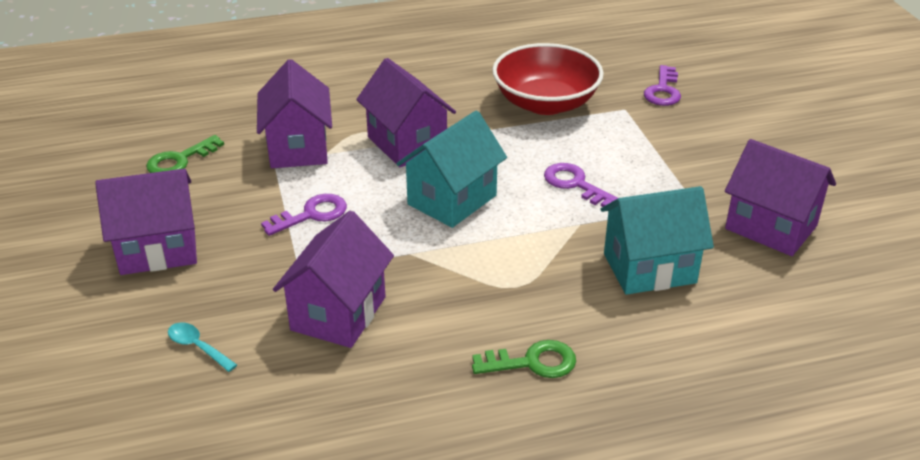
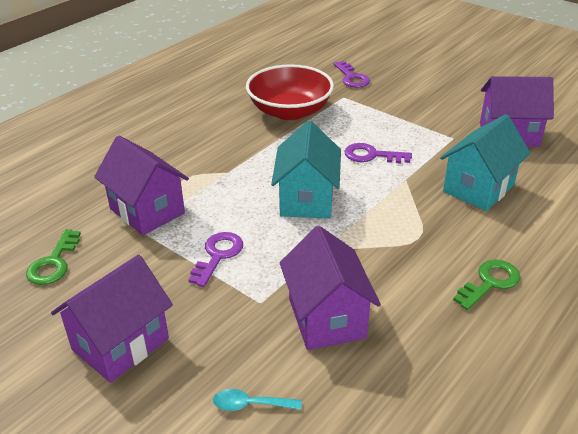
camera: 35 degrees left, 0 degrees up
purple house [356,58,456,167] -> none

